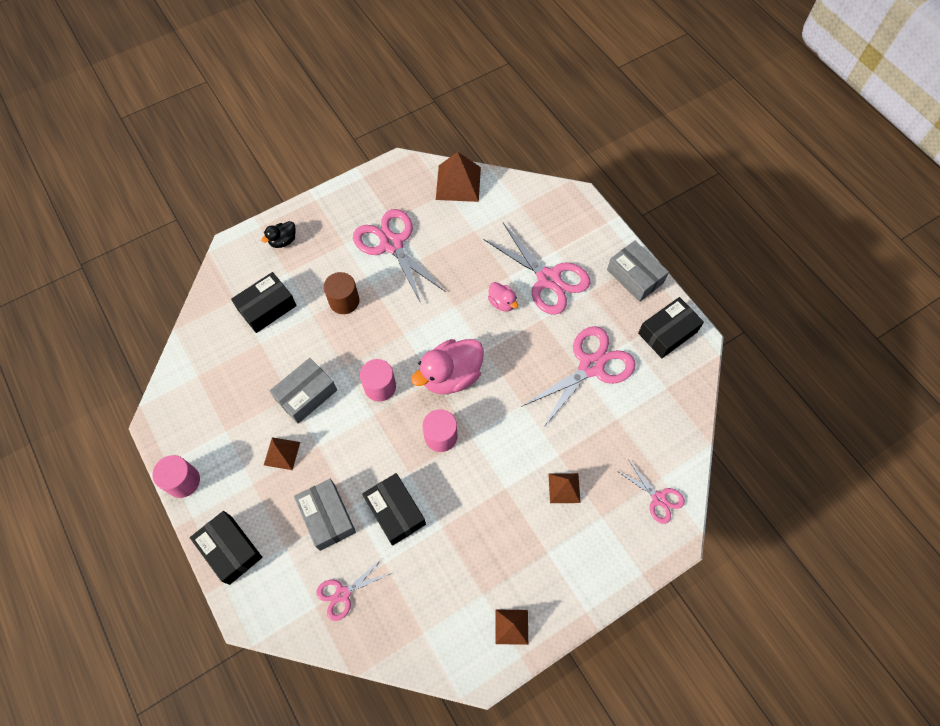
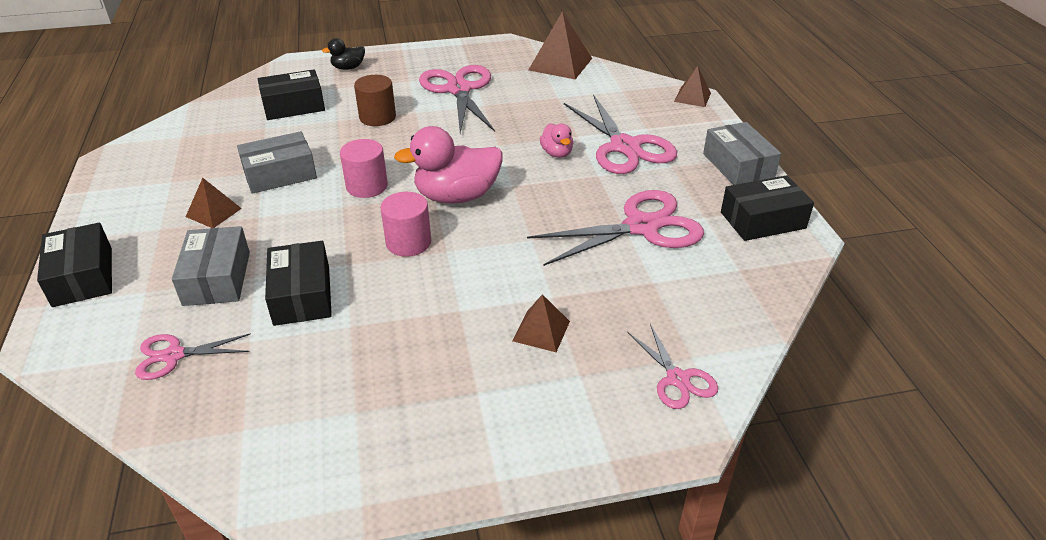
camera: 20 degrees right, 25 degrees down
pink cylinder [153,455,200,498] -> none
brown pyramid [495,609,528,645] -> brown pyramid moved to [674,66,711,107]

